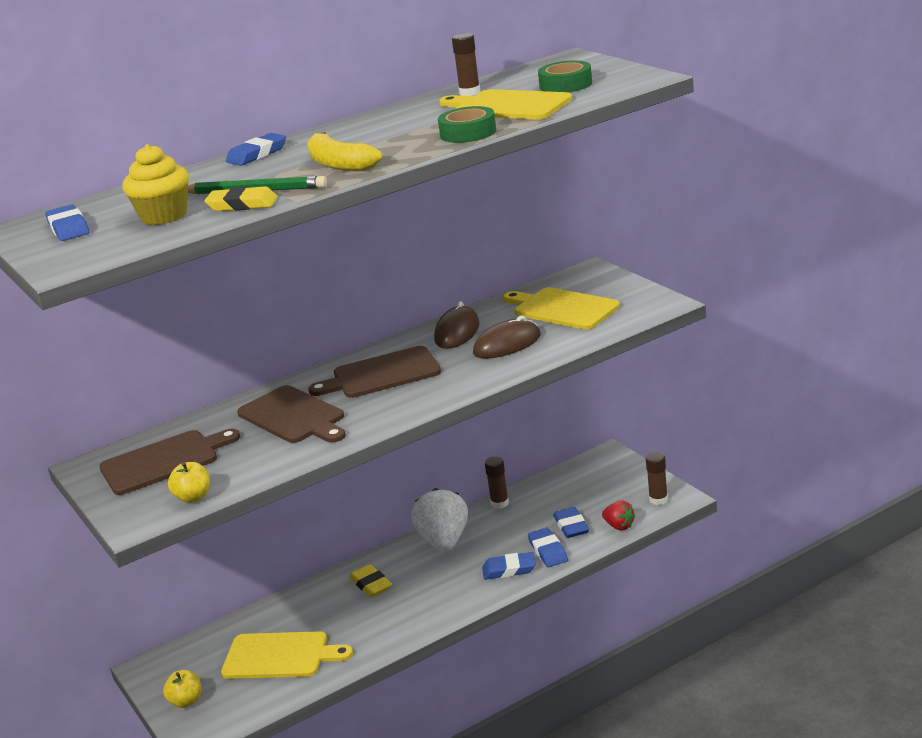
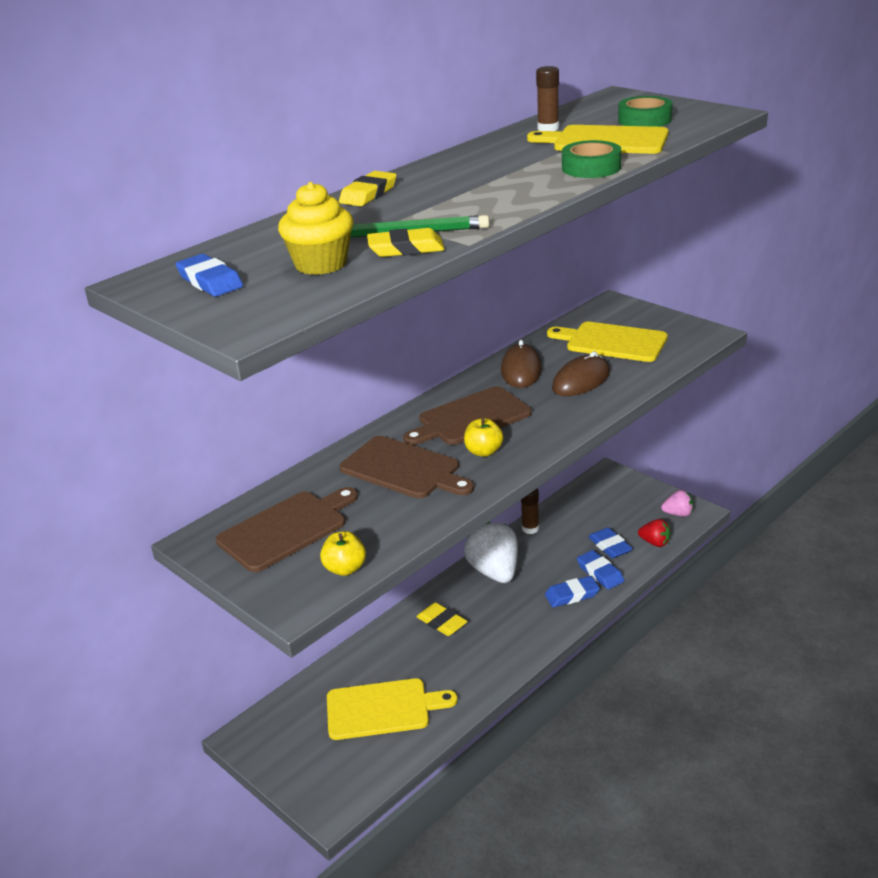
camera: 15 degrees left, 5 degrees up
yellow apple [163,670,202,708] -> yellow apple moved to [464,418,503,457]
blue eraser [226,133,286,166] -> yellow eraser [339,171,397,206]
yellow banana [307,132,382,171] -> none
brown glue stick [646,452,668,505] -> pink strawberry [661,490,693,517]

